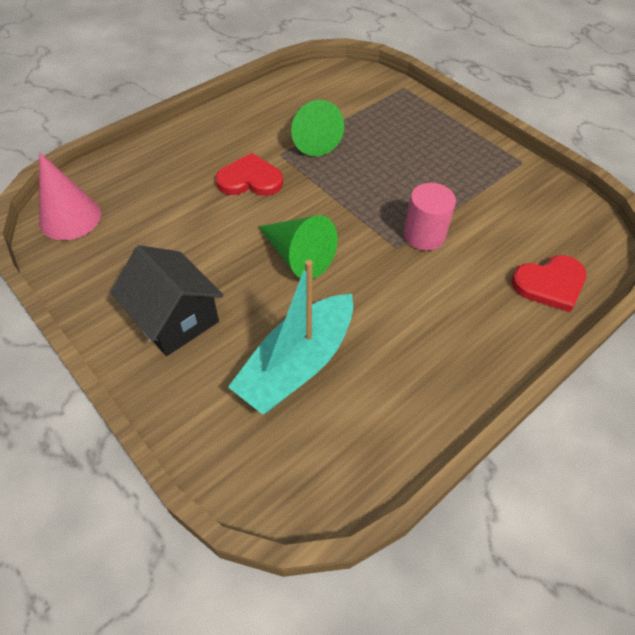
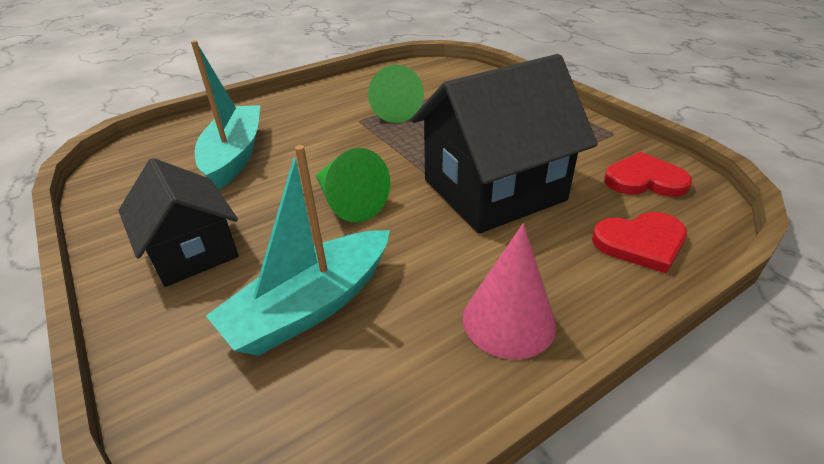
camera: 10 degrees right, 15 degrees down
pink cone [39,152,101,240] -> pink cone moved to [463,223,556,360]
red heart [215,153,283,196] -> red heart moved to [604,152,692,197]
pink cylinder [404,183,456,251] -> black house [411,54,598,233]
none -> turquoise boat [191,40,260,190]

